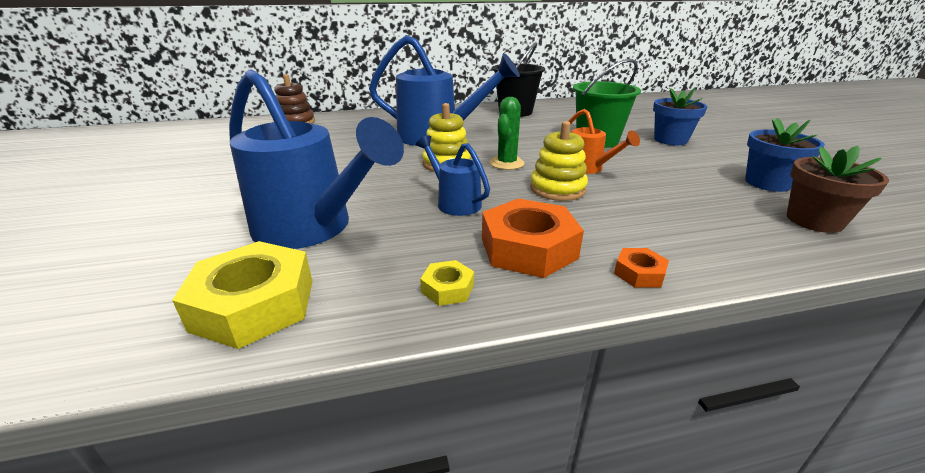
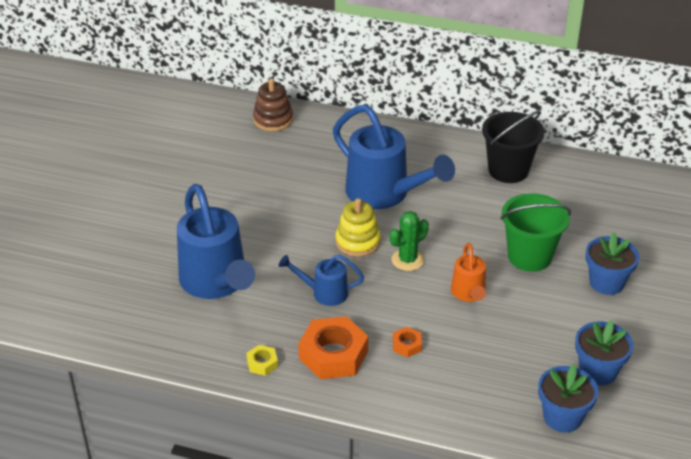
camera: 30 degrees right, 10 degrees up
yellow nut [172,241,312,349] -> none
blue watering can [416,135,490,216] -> blue watering can turned 75 degrees counterclockwise [279,255,364,306]
yellow stacking toy [530,121,588,201] -> none
orange nut [614,248,669,288] -> orange nut moved to [393,327,422,357]
brown flower pot [787,146,889,233] -> blue flower pot [538,365,598,433]

